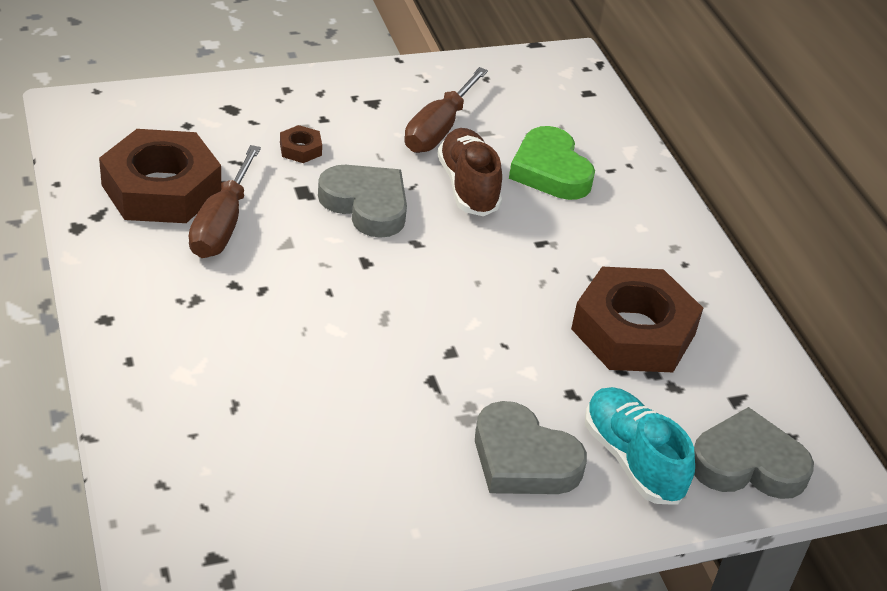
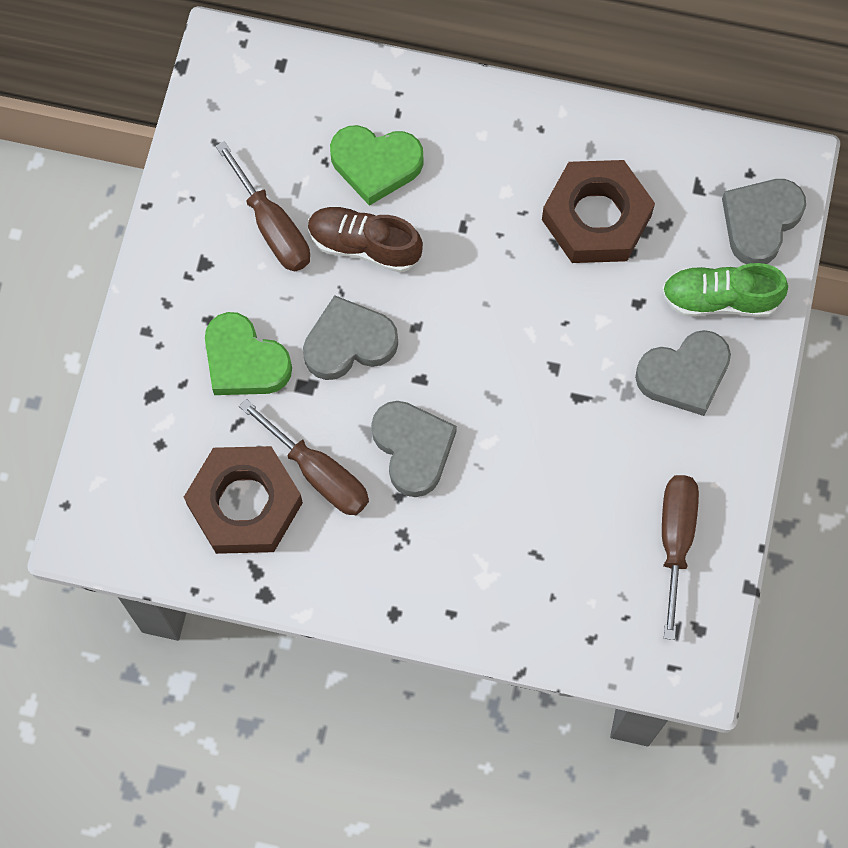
camera: 55 degrees left, 30 degrees up
brown nut [280,125,322,163] -> green heart [205,312,292,395]
turquoise shoe [585,387,695,505] -> green shoe [662,263,788,317]
none -> grey heart [371,401,457,497]
none -> brown screwdriver [662,475,699,640]

